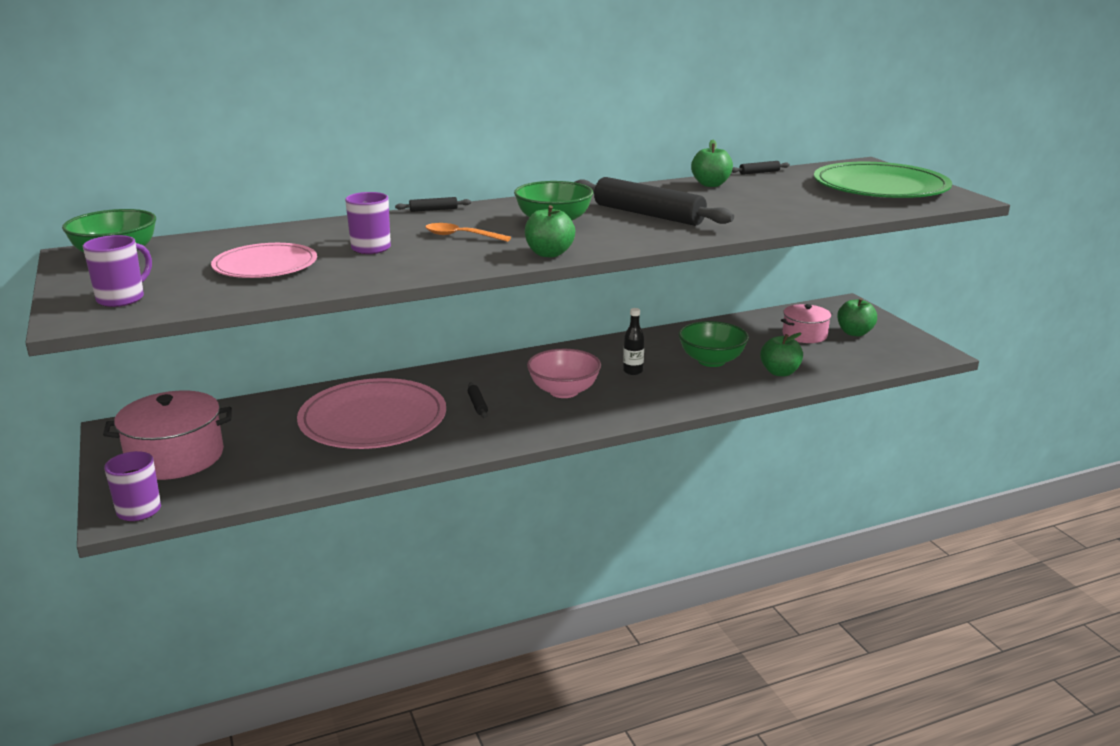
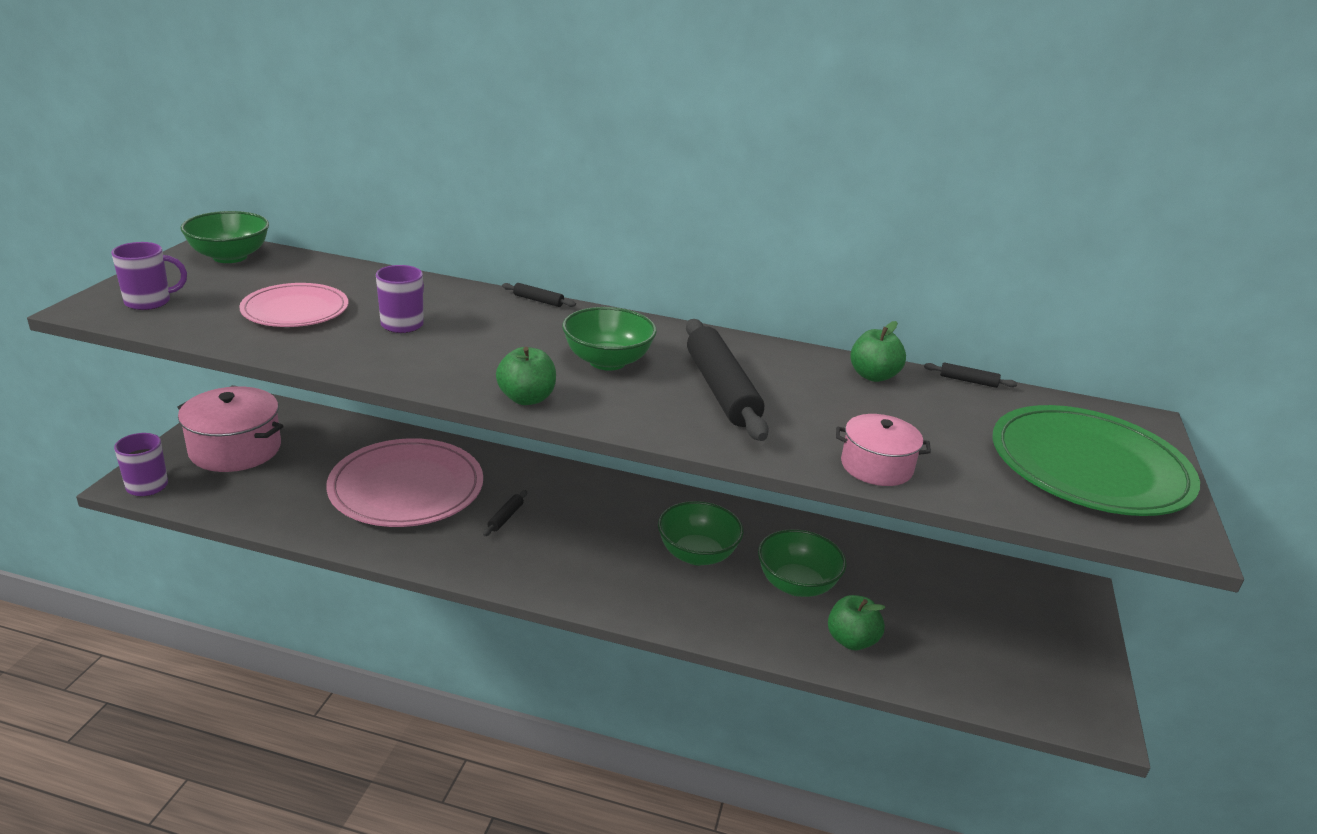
camera: 35 degrees right, 5 degrees up
orange spoon [425,223,511,242] -> none
pink bowl [527,349,601,398] -> none
black bottle [623,308,645,375] -> green bowl [658,501,744,565]
pink pot [781,304,833,343] -> pink pot moved to [836,414,931,486]
green apple [837,298,877,337] -> none

